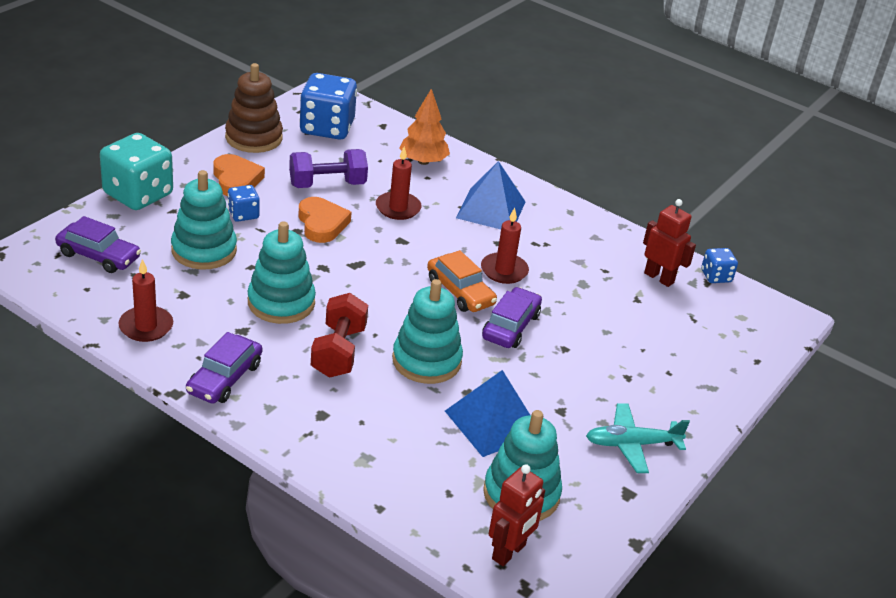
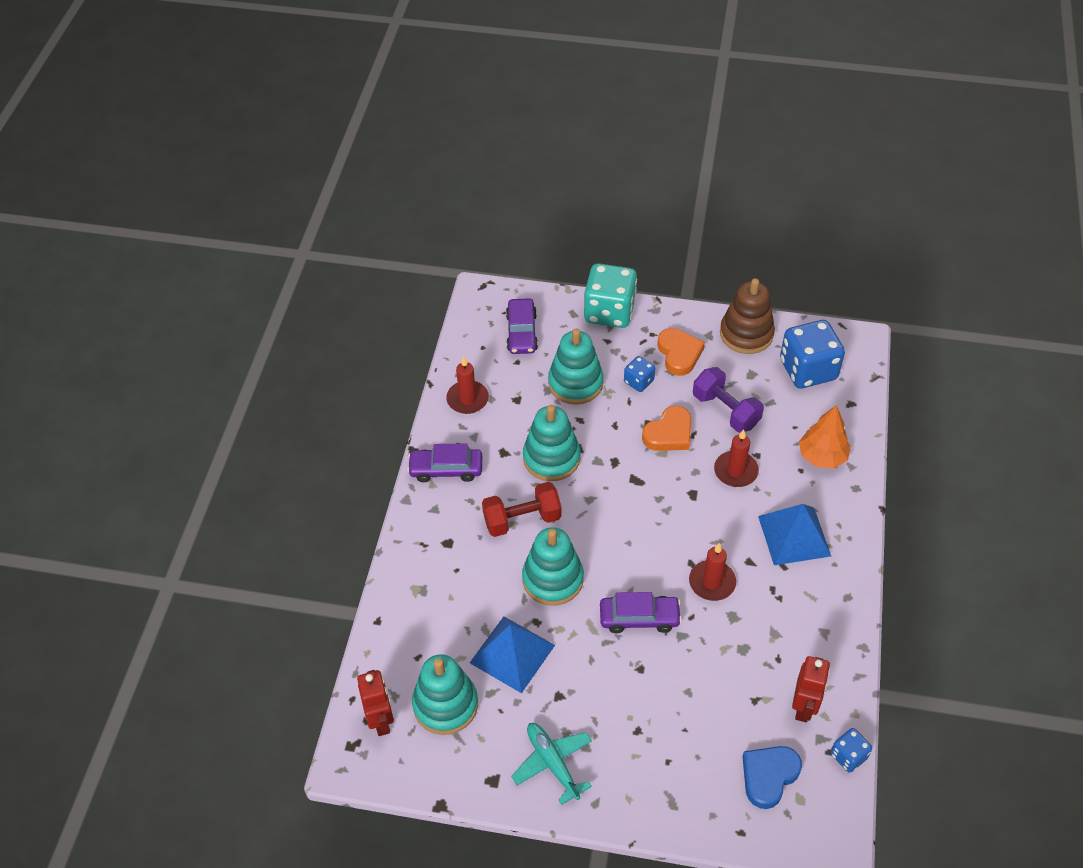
camera: 70 degrees right, 15 degrees up
orange heart [213,154,265,196] -> orange heart turned 60 degrees counterclockwise [657,328,705,376]
orange car [427,250,497,312] -> none
red robot [489,464,545,566] -> red robot turned 120 degrees counterclockwise [357,670,394,736]
none -> blue heart [742,746,802,809]

